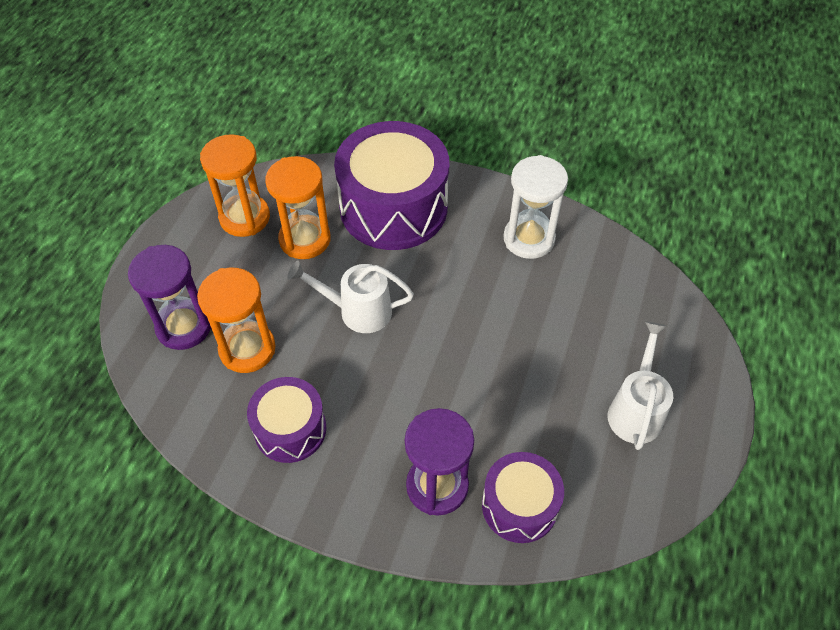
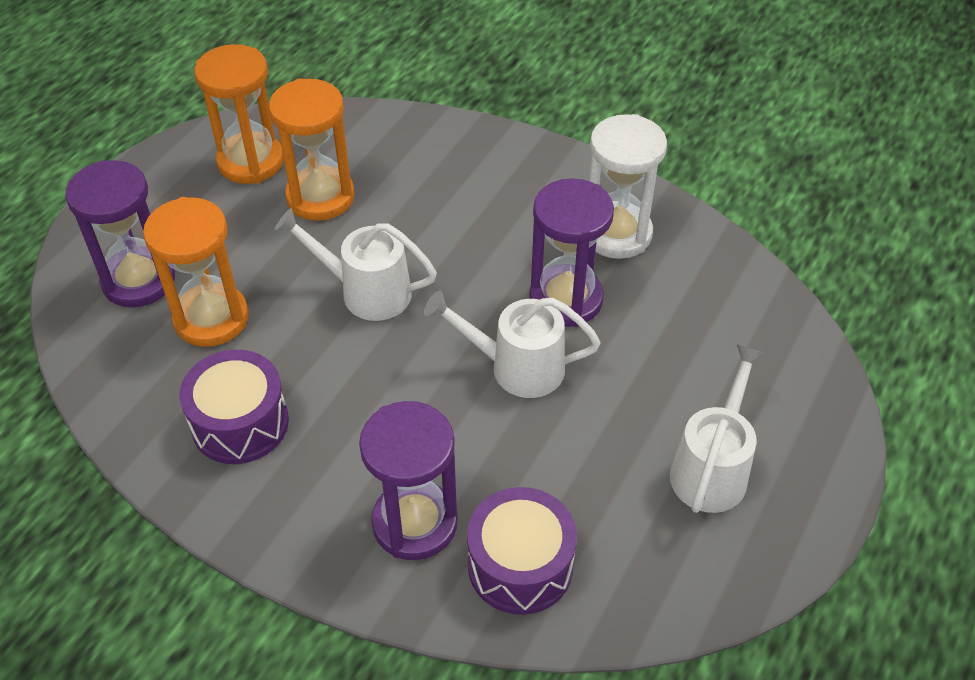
camera: 10 degrees right, 5 degrees down
purple drum [334,121,449,250] -> none
none -> white watering can [424,291,601,398]
none -> purple hourglass [529,178,614,327]

